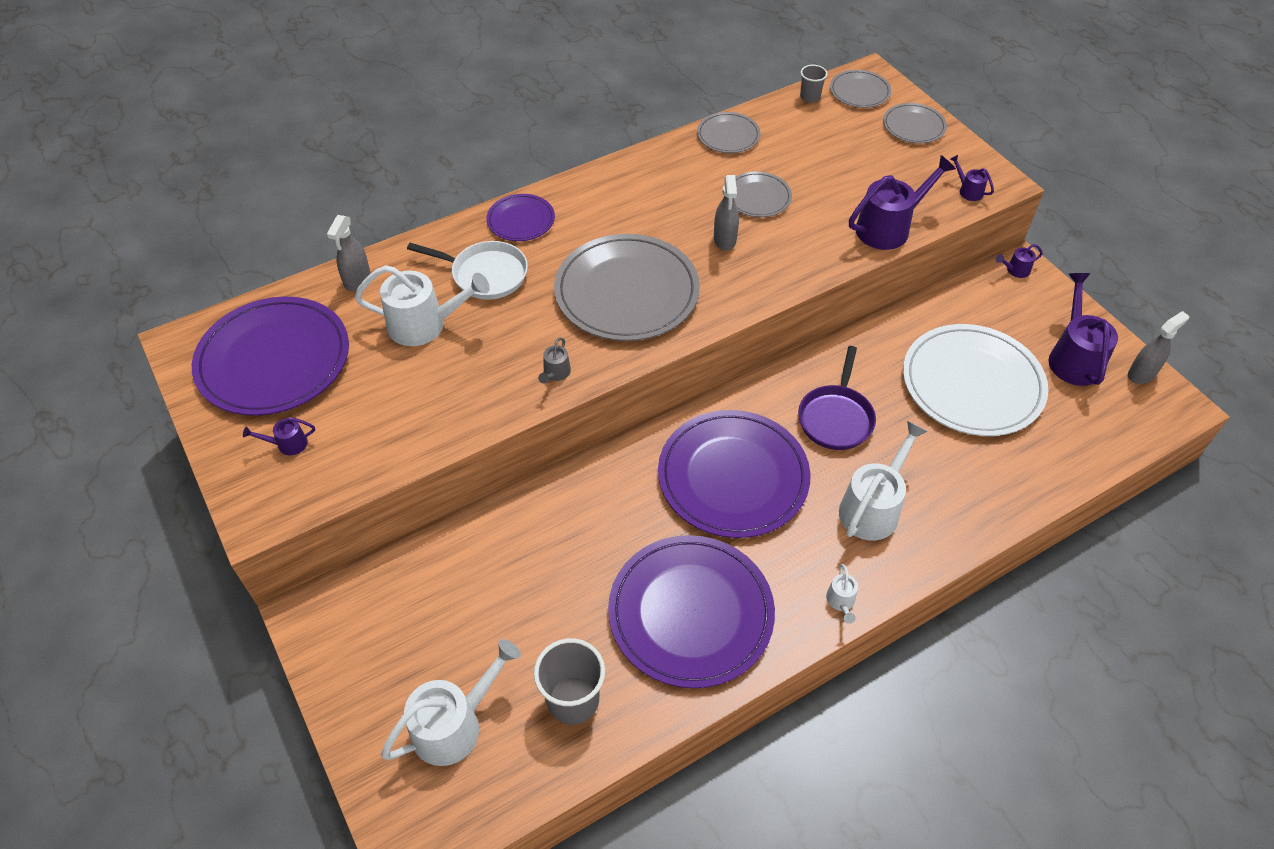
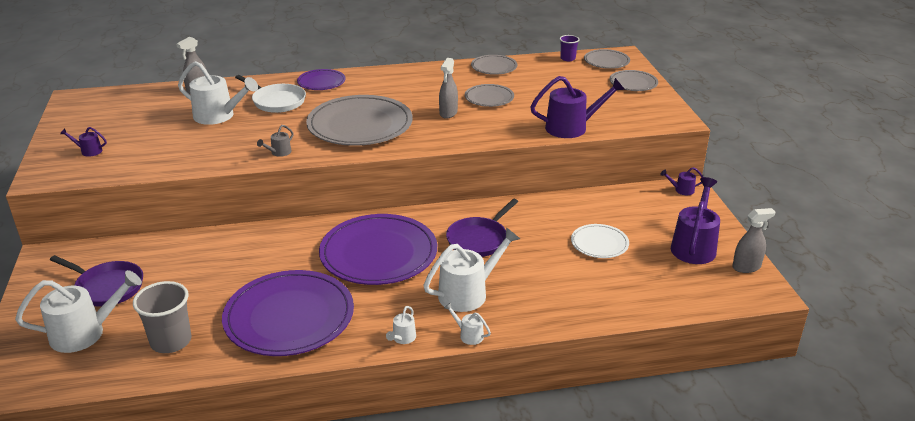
camera: 20 degrees right, 20 degrees down
purple plate [192,296,349,416] -> none
grey cup [800,65,828,103] -> purple cup [560,35,579,61]
white plate [903,324,1048,436] -> white plate [571,224,629,258], size x0.50
purple watering can [950,155,994,201] -> none
none -> purple pan [50,255,143,307]
none -> white watering can [444,303,491,345]

